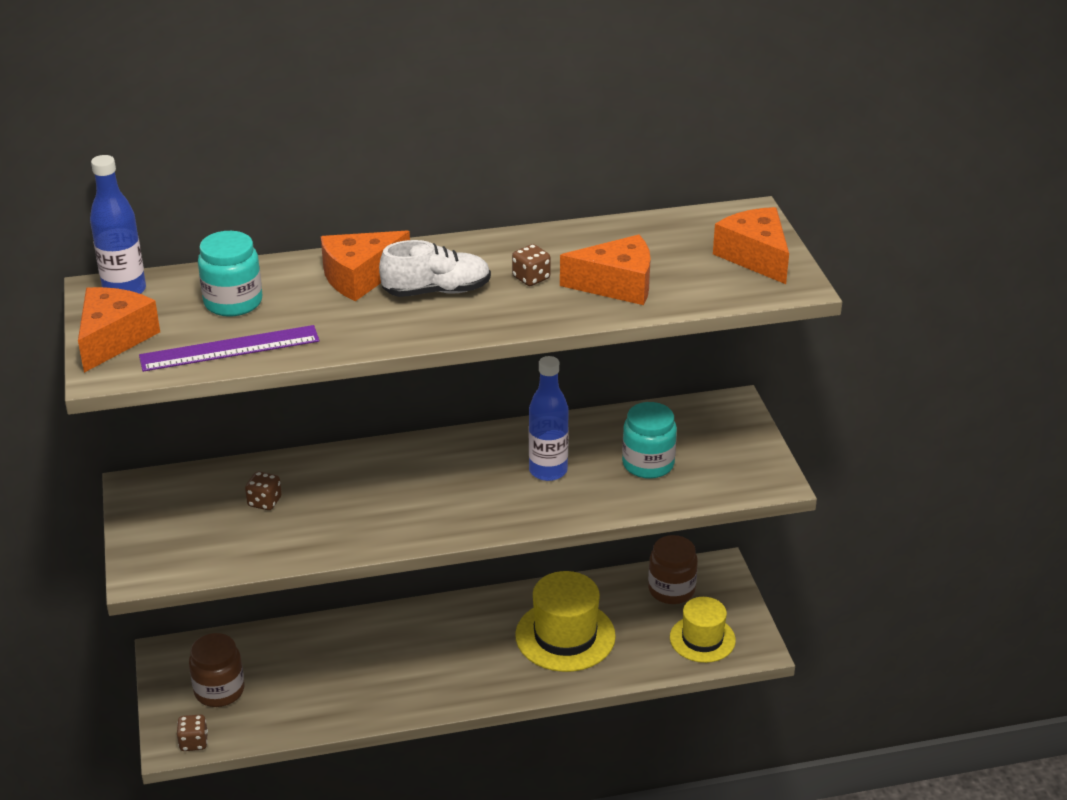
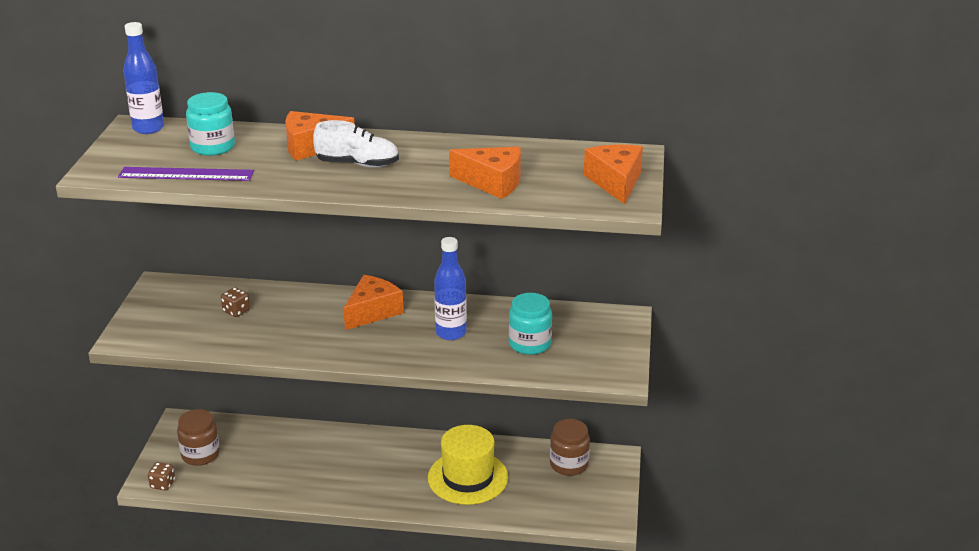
camera: 20 degrees right, 5 degrees down
orange cheese [78,287,160,373] -> orange cheese moved to [344,275,404,330]
brown dice [512,244,551,286] -> none
yellow hat [670,597,736,663] -> none

